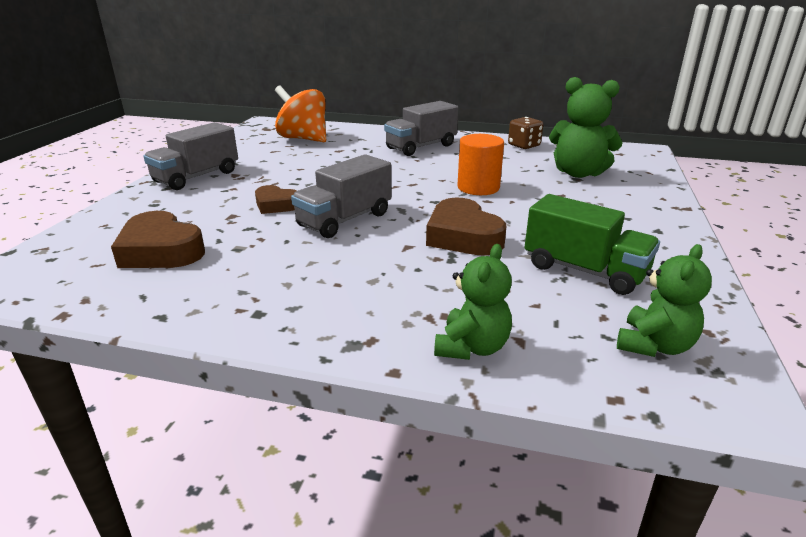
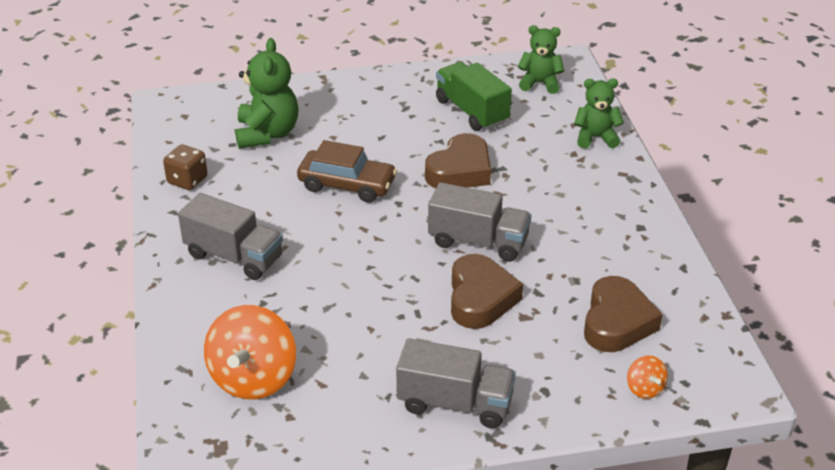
camera: 115 degrees left, 10 degrees up
brown heart [255,185,297,214] -> brown heart [451,254,523,329], size x1.61
orange cylinder [457,134,504,195] -> brown car [297,140,397,203]
green truck [524,194,660,295] -> green truck turned 45 degrees counterclockwise [436,62,512,131]
none -> orange spinning top [627,355,668,399]

